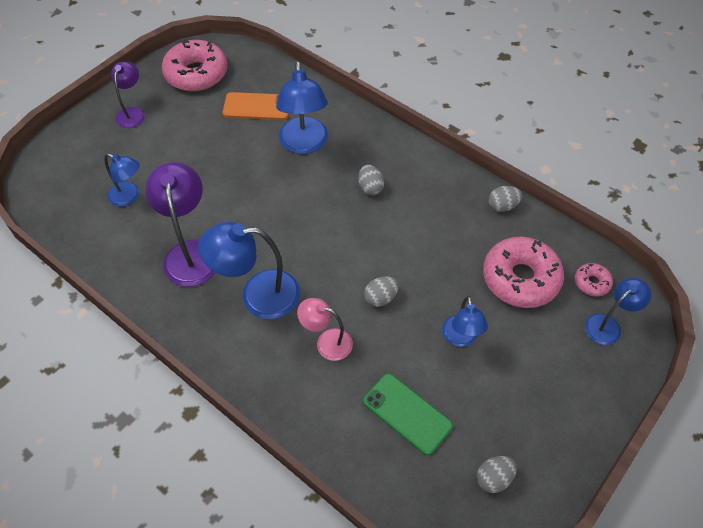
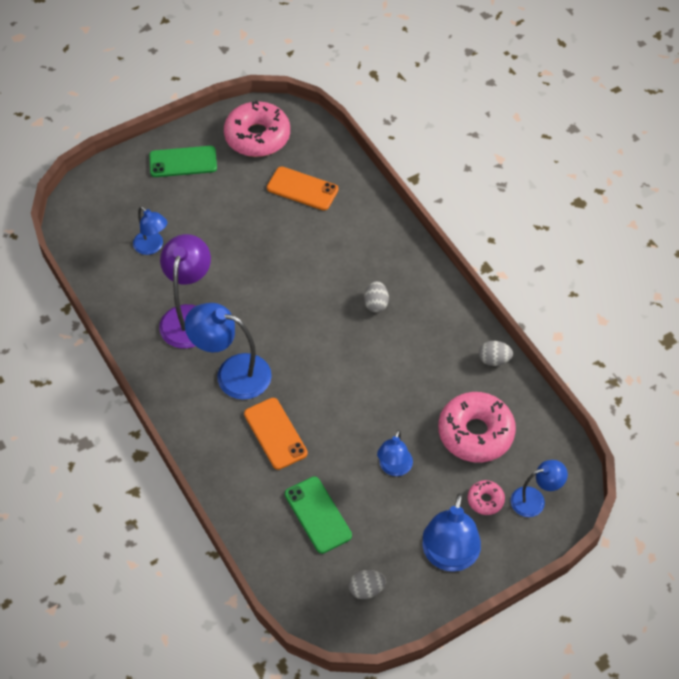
camera: 20 degrees right, 0 degrees up
purple lamp [111,62,145,128] -> green phone [149,146,217,177]
blue lamp [276,61,328,154] -> blue lamp moved to [422,493,481,572]
pink lamp [297,298,353,361] -> orange phone [244,398,308,470]
grey egg [364,277,399,307] -> none
pink donut [575,263,613,296] -> pink donut moved to [468,480,505,515]

